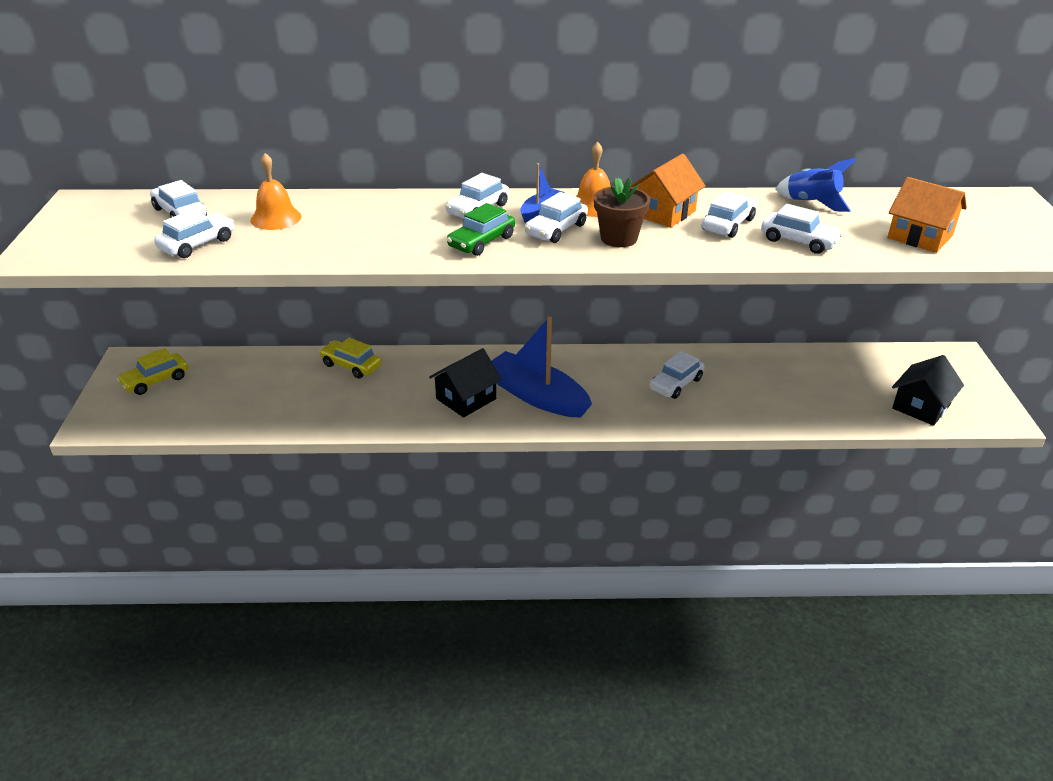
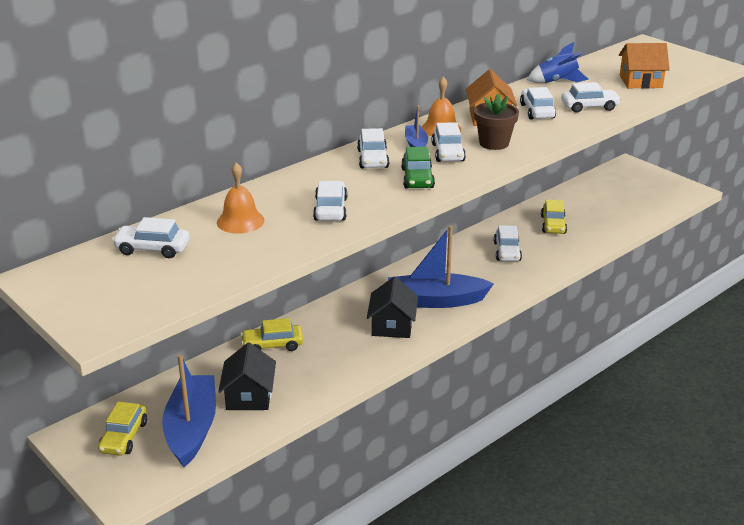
camera: 40 degrees left, 5 degrees down
white car [154,209,234,258] -> white car moved to [313,181,347,221]
black house [892,355,964,426] -> black house moved to [218,343,276,410]
none -> blue boat [162,354,216,467]
none -> yellow car [541,200,567,234]

